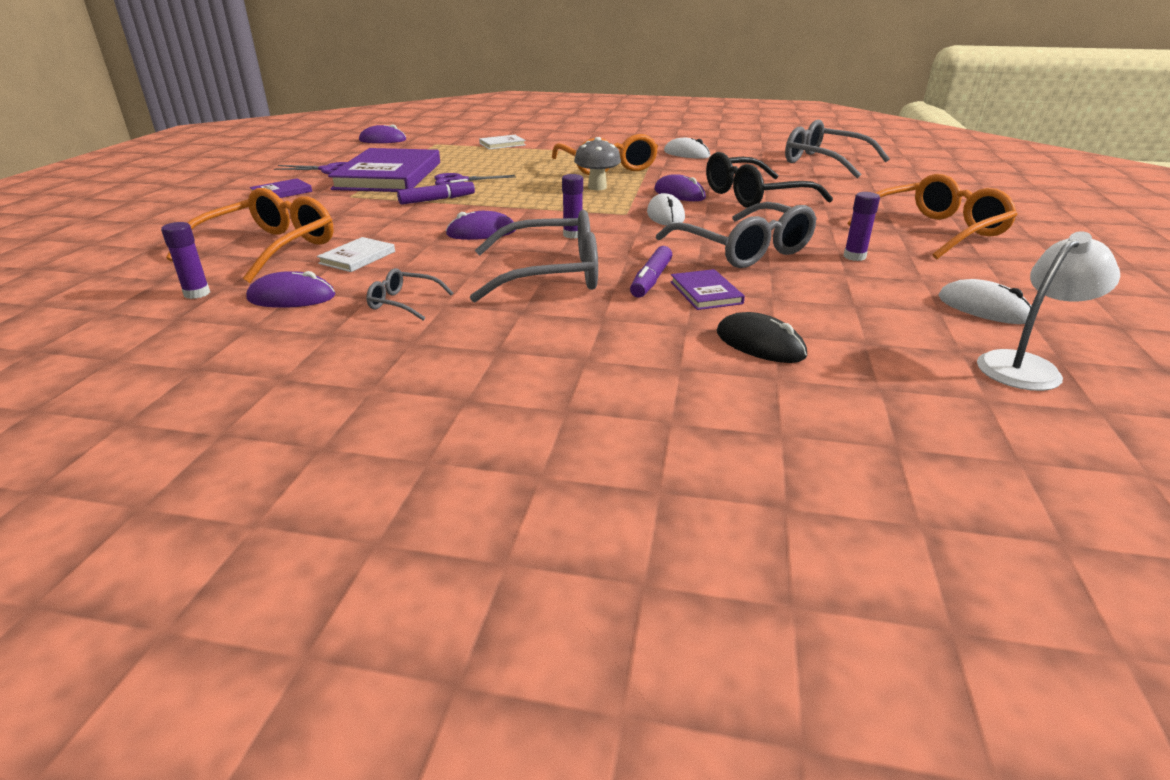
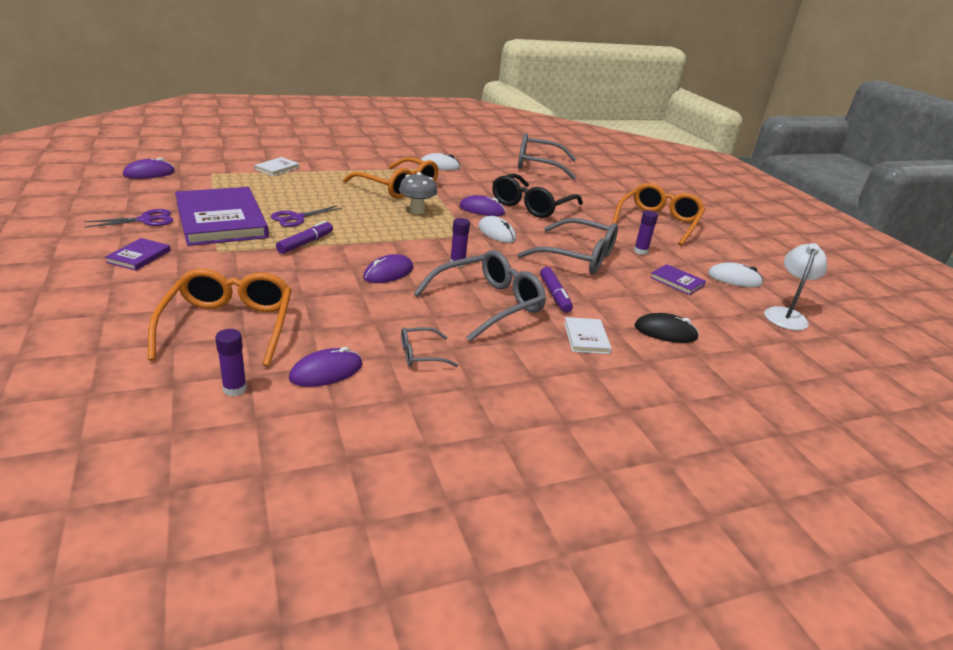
camera: 35 degrees left, 0 degrees up
white book [317,237,395,272] -> white book moved to [564,317,612,354]
purple book [670,269,745,310] -> purple book moved to [650,264,706,295]

